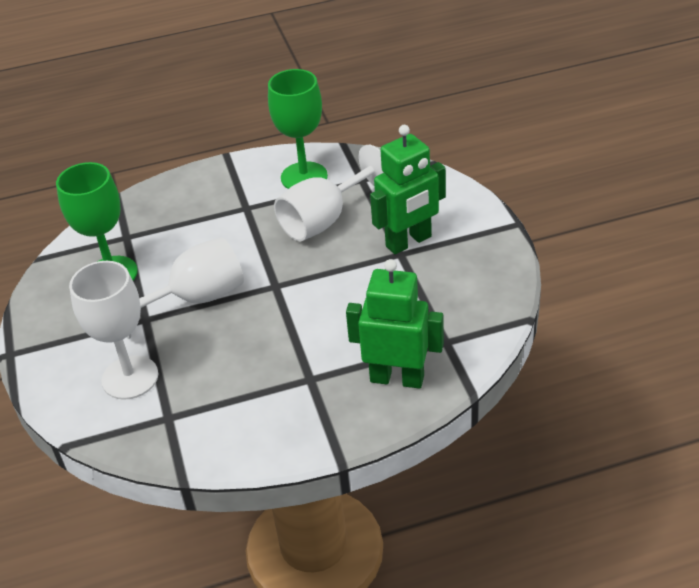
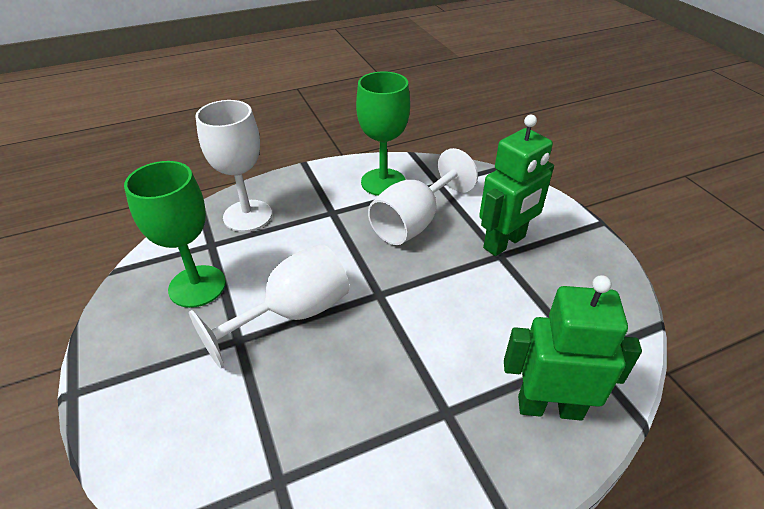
camera: 10 degrees left, 0 degrees up
white goblet [69,261,158,400] -> white goblet moved to [195,100,272,232]

